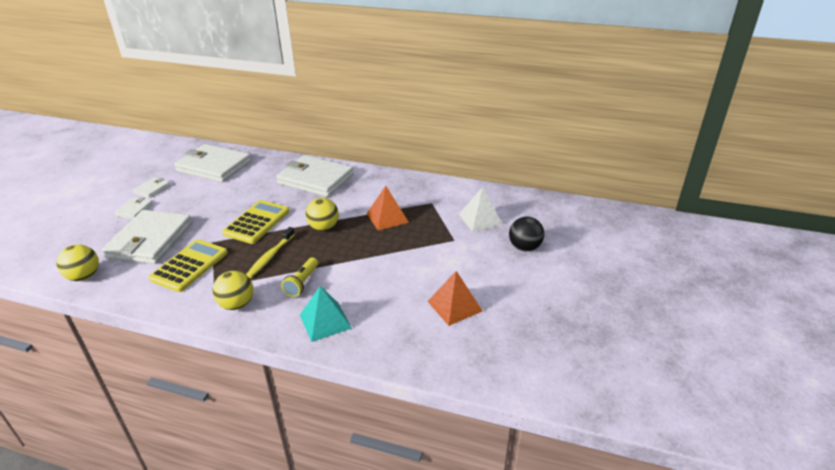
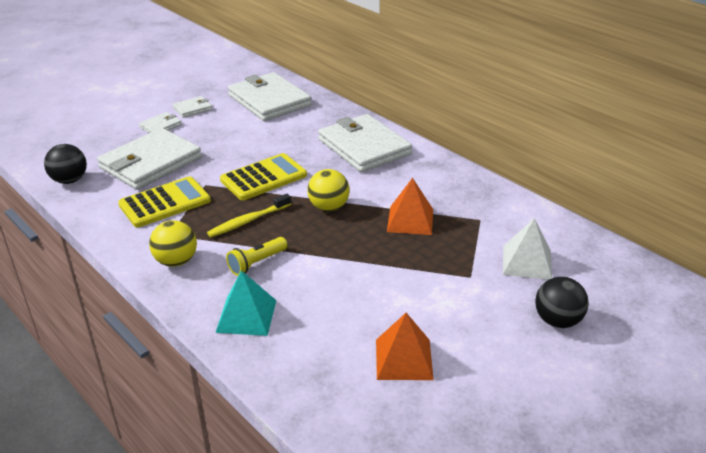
camera: 30 degrees right, 0 degrees up
yellow ball [56,244,99,281] -> black ball [44,144,87,184]

